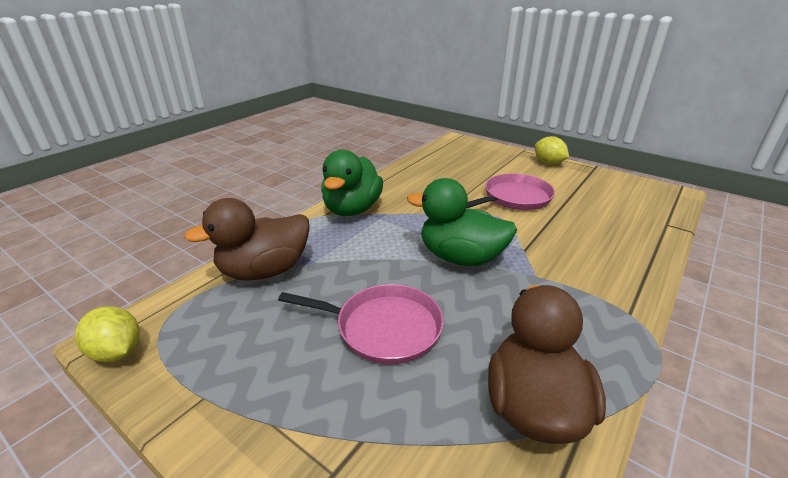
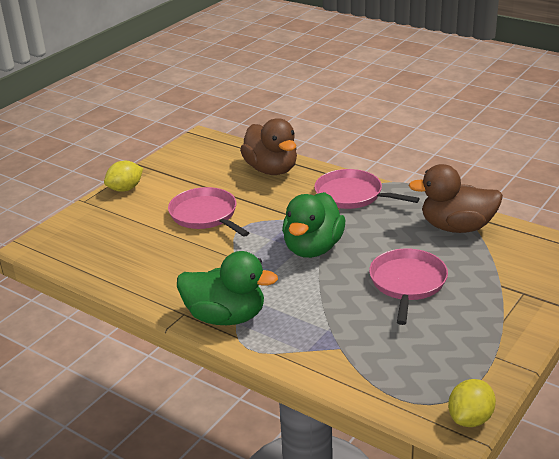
camera: 90 degrees left, 0 degrees up
brown duck [184,198,310,281] -> brown duck moved to [240,118,297,175]
none -> pink pan [314,169,420,209]

